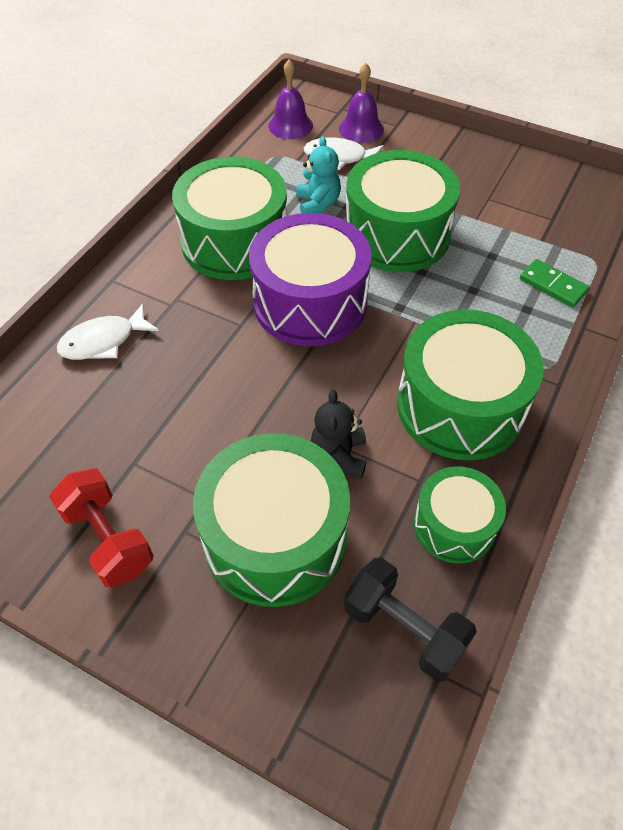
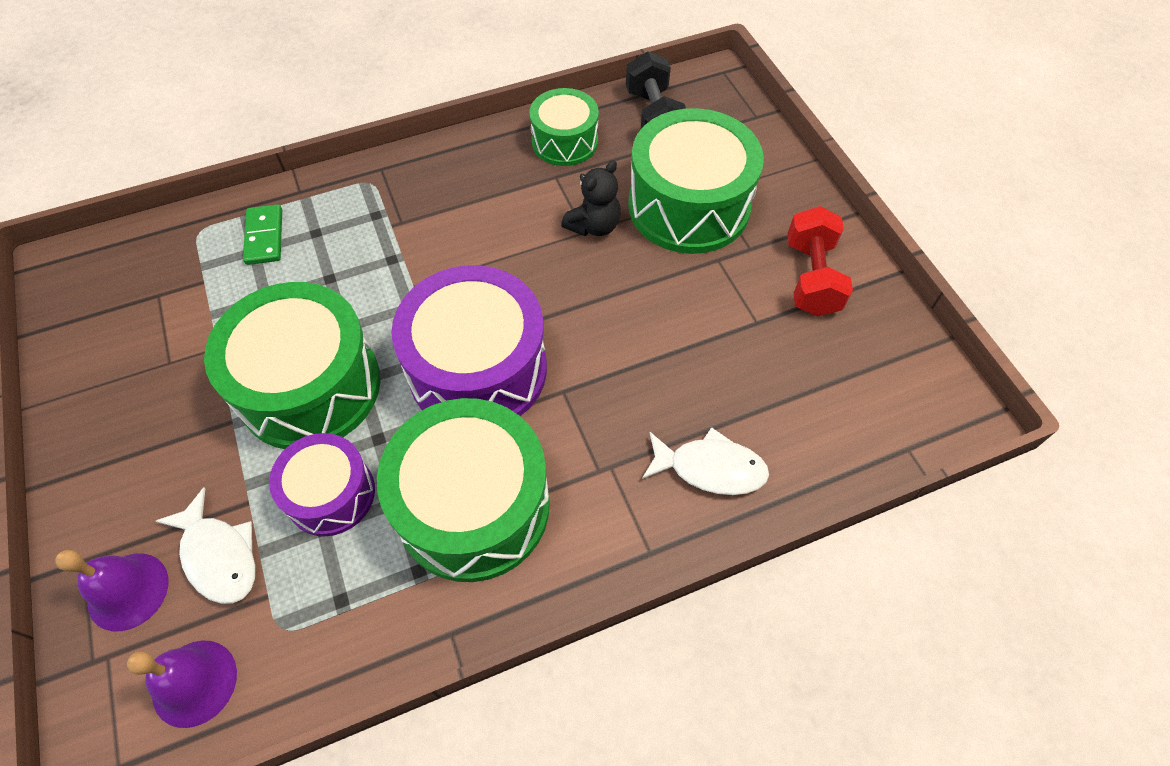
camera: 140 degrees left, 5 degrees up
turquoise teddy bear [297,136,341,213] -> purple drum [269,433,375,536]
green drum [397,309,544,460] -> none

